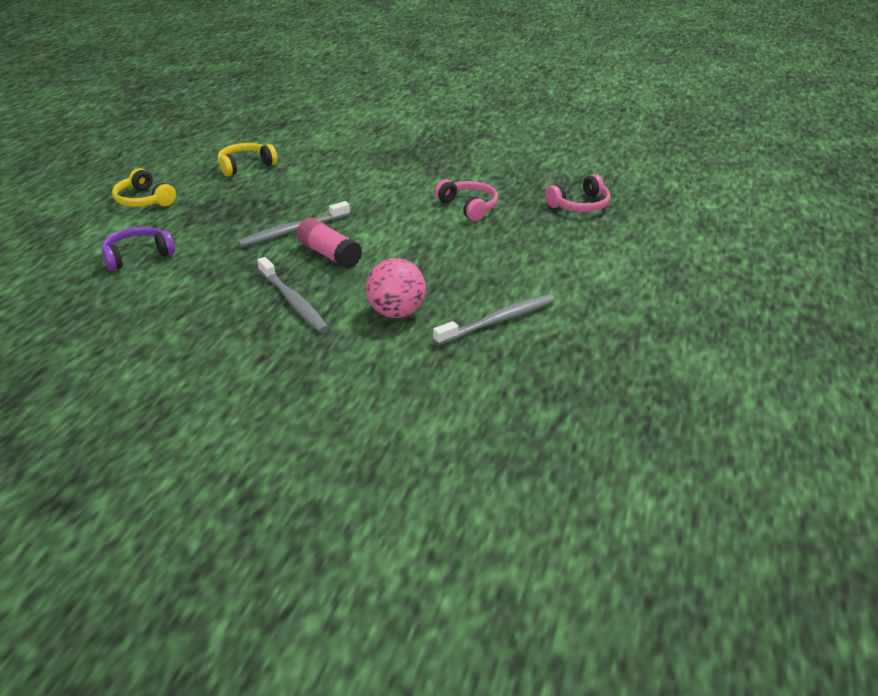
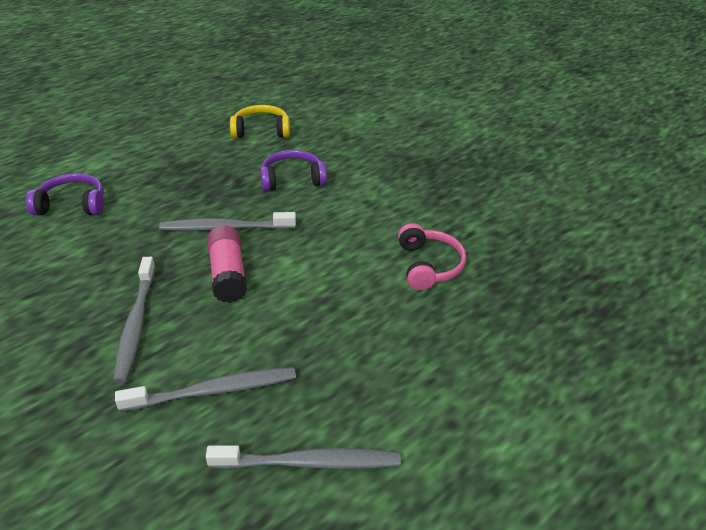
camera: 30 degrees right, 5 degrees up
yellow headphones [112,168,176,207] -> none
pink ball [366,258,426,318] -> grey toothbrush [115,367,296,412]
pink headphones [545,174,611,212] -> none
none -> purple headphones [260,150,327,191]

